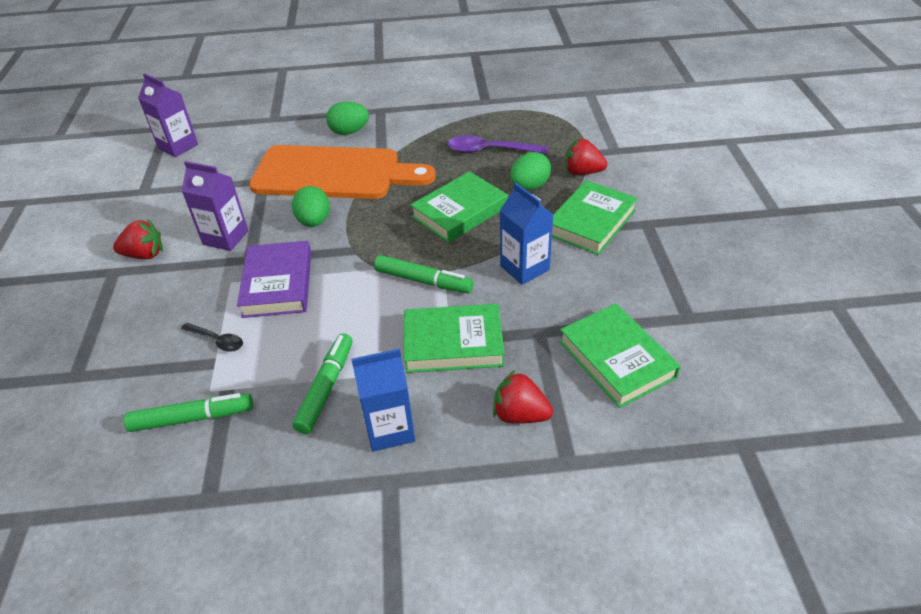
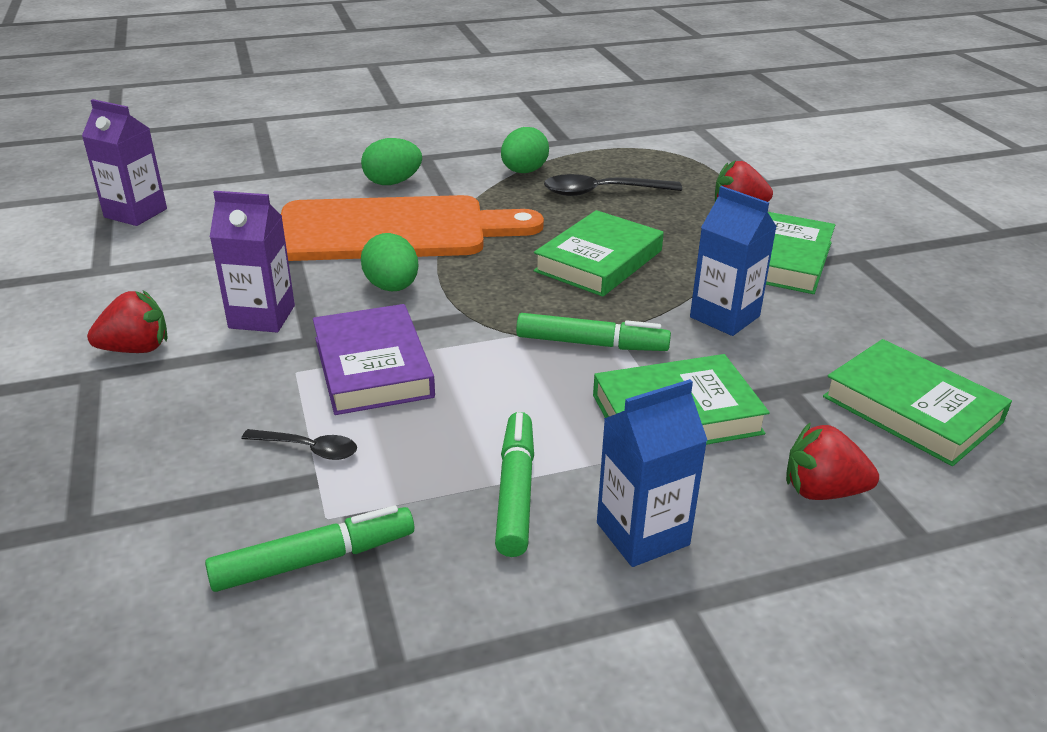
camera: 15 degrees left, 10 degrees down
purple spoon [448,135,548,154] -> black spoon [544,174,682,196]
green egg [510,152,551,190] -> green egg moved to [501,127,549,173]

